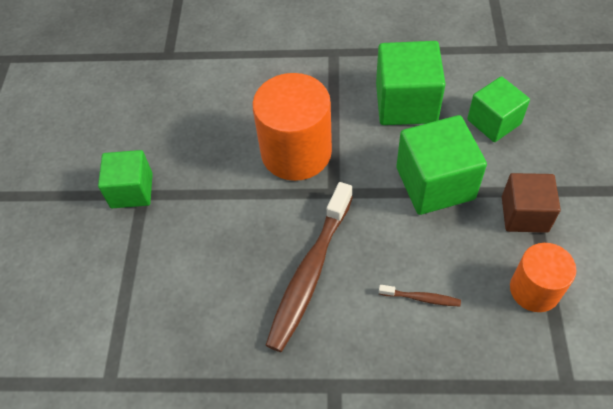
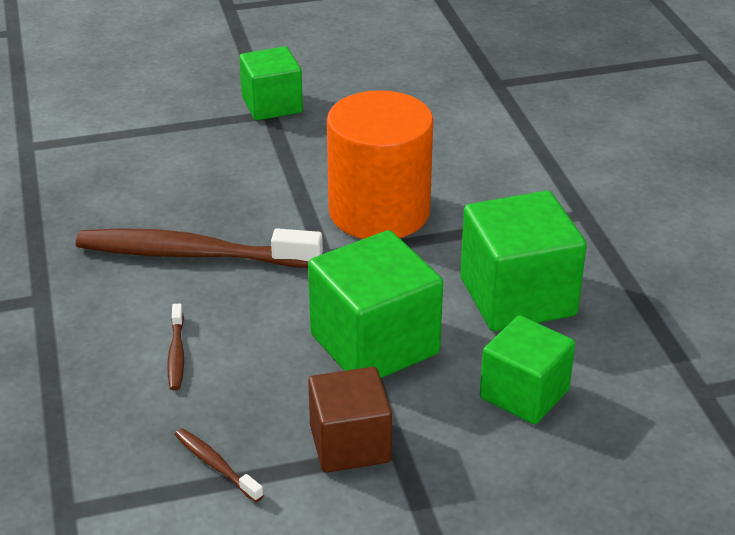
camera: 70 degrees right, 20 degrees down
orange cylinder [510,243,576,312] -> brown toothbrush [175,428,264,502]

